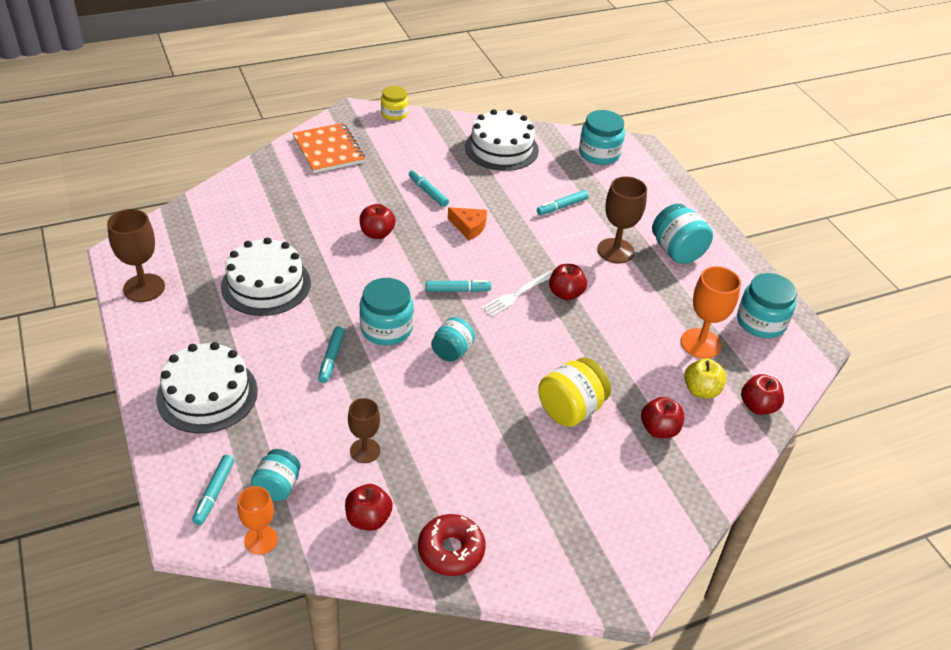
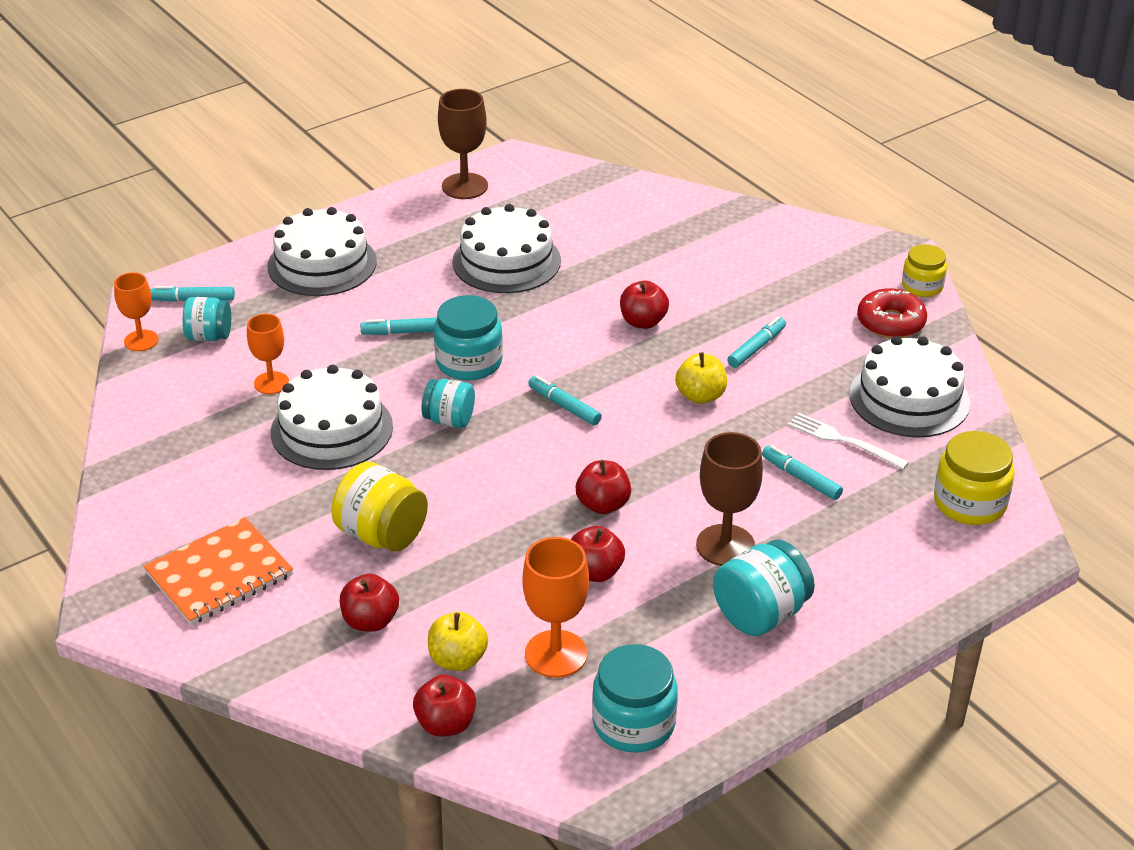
camera: 80 degrees right, 5 degrees down
orange notebook [293,123,365,173] -> orange notebook moved to [143,517,293,625]
red apple [345,484,393,531] -> red apple moved to [571,526,625,582]
brown goblet [348,398,380,463] -> orange goblet [247,314,289,394]
red donut [418,514,486,576] -> red donut moved to [857,288,927,338]
turquoise marker [426,280,491,292] -> turquoise marker turned 150 degrees clockwise [528,375,602,425]
orange cheese [448,207,487,240] -> yellow apple [675,352,727,404]
white fork [481,271,552,317] -> white fork moved to [788,412,909,470]
turquoise jar [579,110,625,165] -> yellow jar [934,431,1015,525]
none -> white cake [271,365,393,470]

